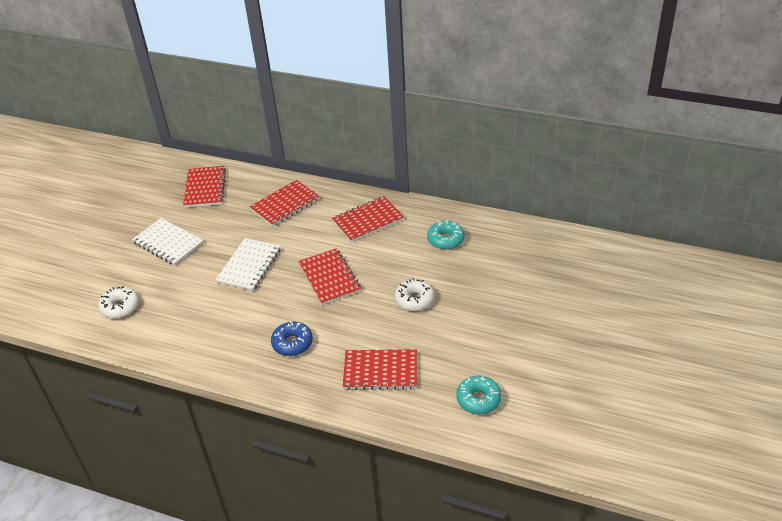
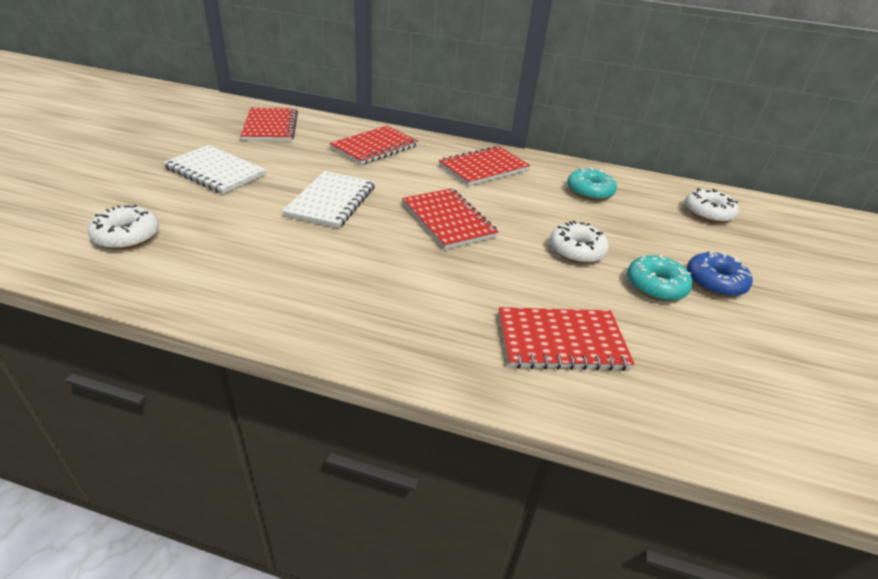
camera: 10 degrees left, 5 degrees down
blue donut [271,321,313,356] -> blue donut moved to [687,250,752,297]
turquoise donut [456,376,502,414] -> turquoise donut moved to [627,255,692,301]
none -> white donut [685,188,739,223]

